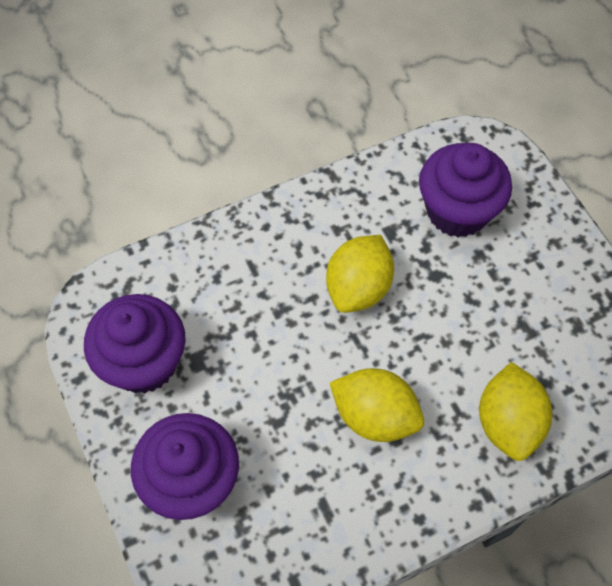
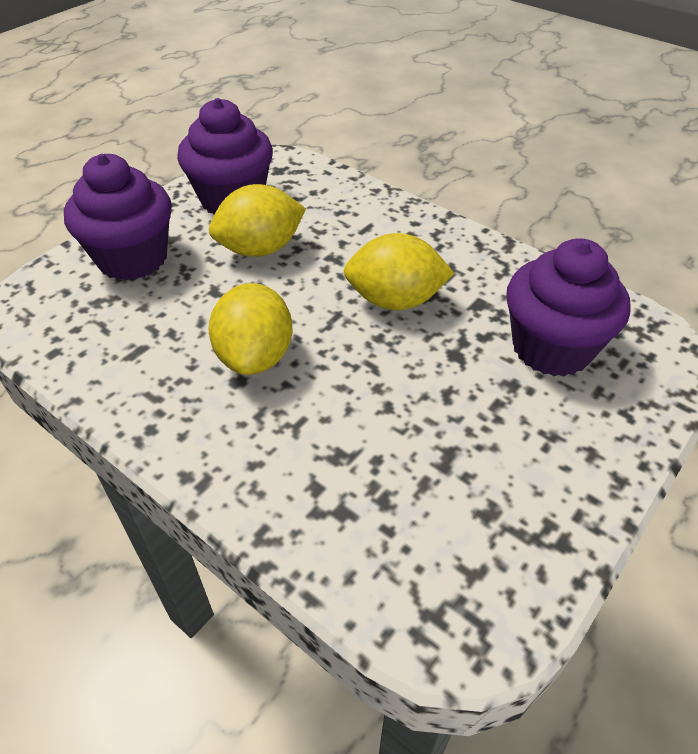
camera: 65 degrees right, 15 degrees down
yellow lemon [479,362,552,461] -> yellow lemon moved to [209,184,306,257]

